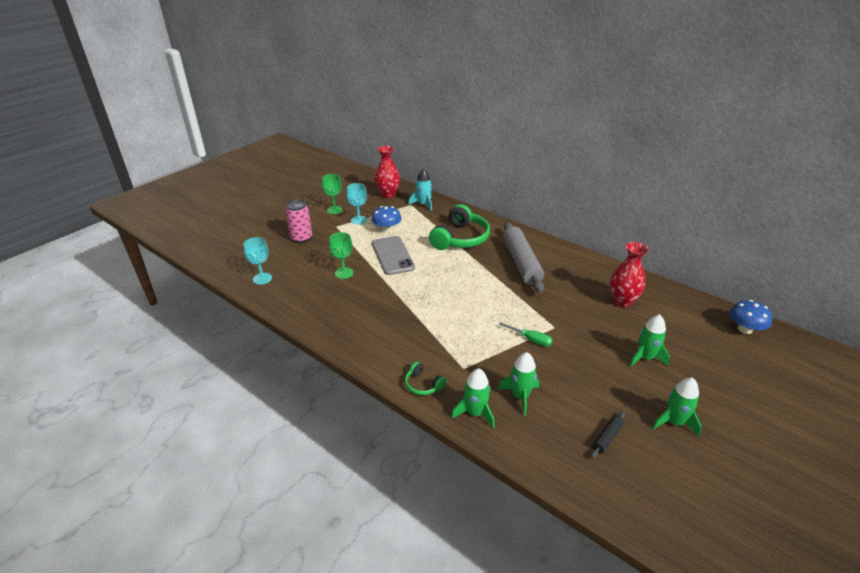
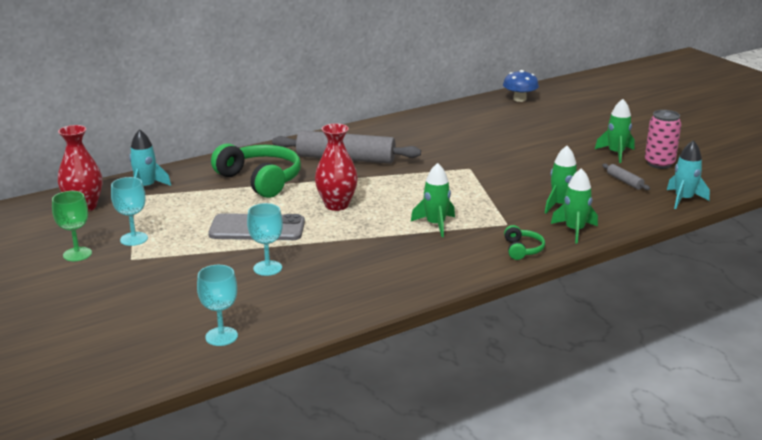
camera: 70 degrees left, 10 degrees down
pink can [285,200,312,243] -> pink can moved to [645,110,681,169]
green goblet [329,232,353,279] -> turquoise goblet [247,203,283,276]
blue mushroom [372,206,401,232] -> none
green headphones [405,362,446,395] -> green headphones turned 60 degrees counterclockwise [504,225,545,260]
green screwdriver [499,322,553,347] -> none
black rolling pin [591,411,625,458] -> grey rolling pin [602,164,650,190]
red vase [610,242,649,308] -> red vase moved to [315,123,358,211]
green rocket [629,314,670,367] -> green rocket moved to [411,163,455,237]
none -> turquoise rocket [667,140,710,209]

